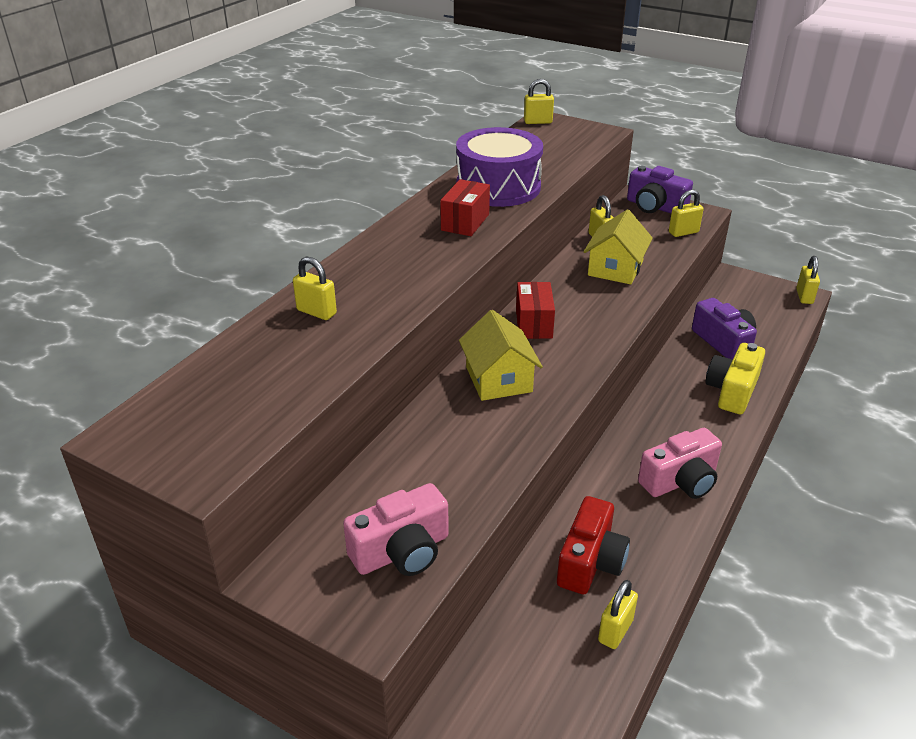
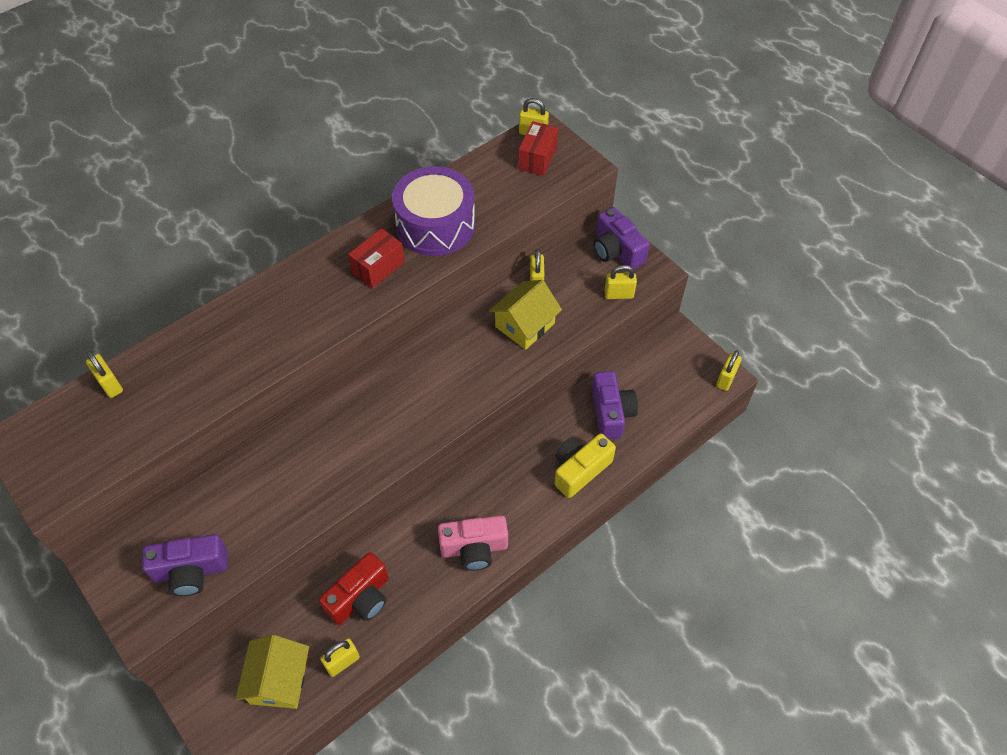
camera: 20 degrees right, 20 degrees up
yellow padlock [293,257,337,320] -> yellow padlock moved to [86,351,123,398]
pink camera [343,483,449,576] -> purple camera [142,534,228,596]
yellow house [459,310,543,401] -> yellow house moved to [235,635,309,709]
red box [516,282,555,339] -> red box moved to [518,121,558,176]

